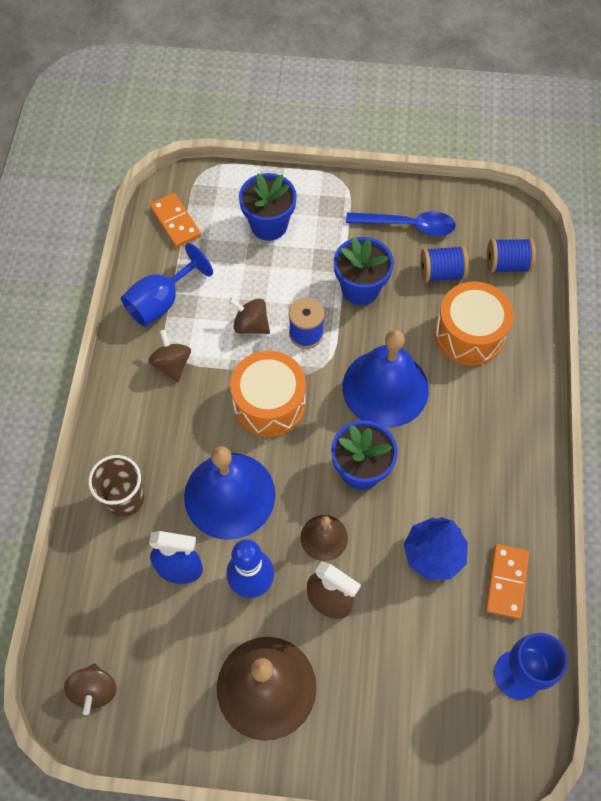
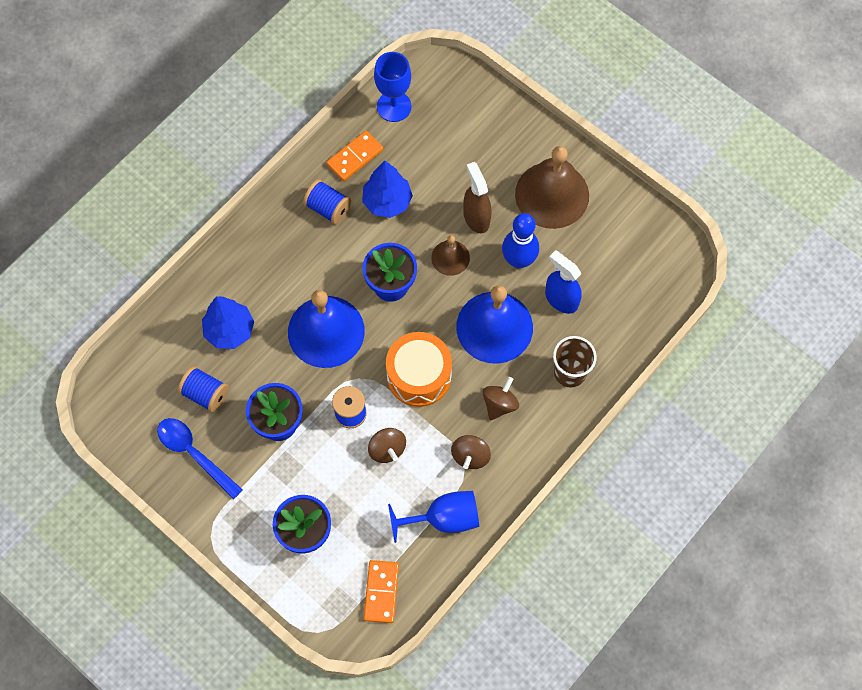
camera: 145 degrees left, 5 degrees up
brown spinning top [64,663,117,715] -> brown spinning top moved to [483,377,519,420]
orange drum [435,281,514,365] -> blue tree [202,296,254,349]
blue spool [487,238,536,273] -> blue spool moved to [303,179,351,224]

